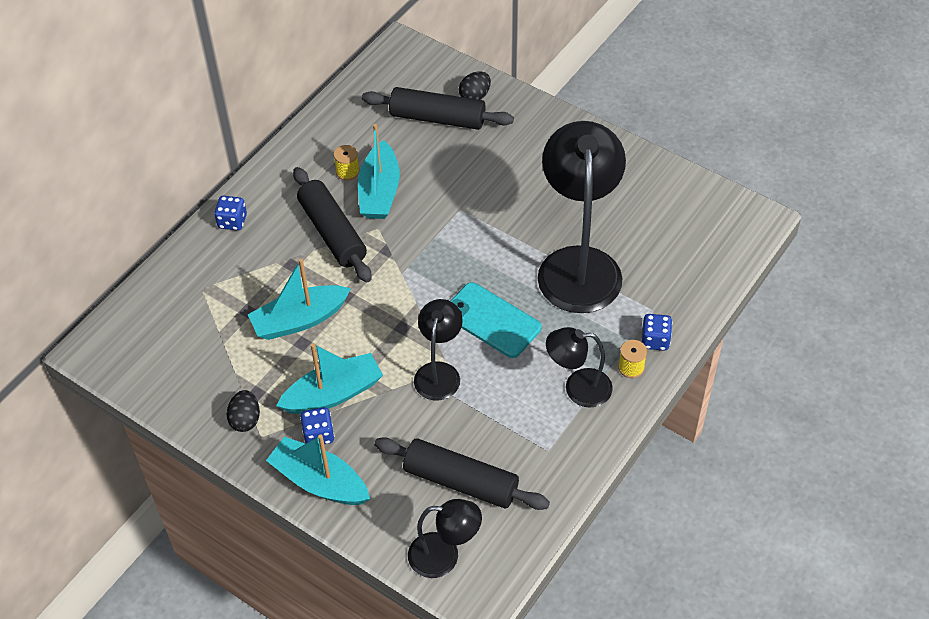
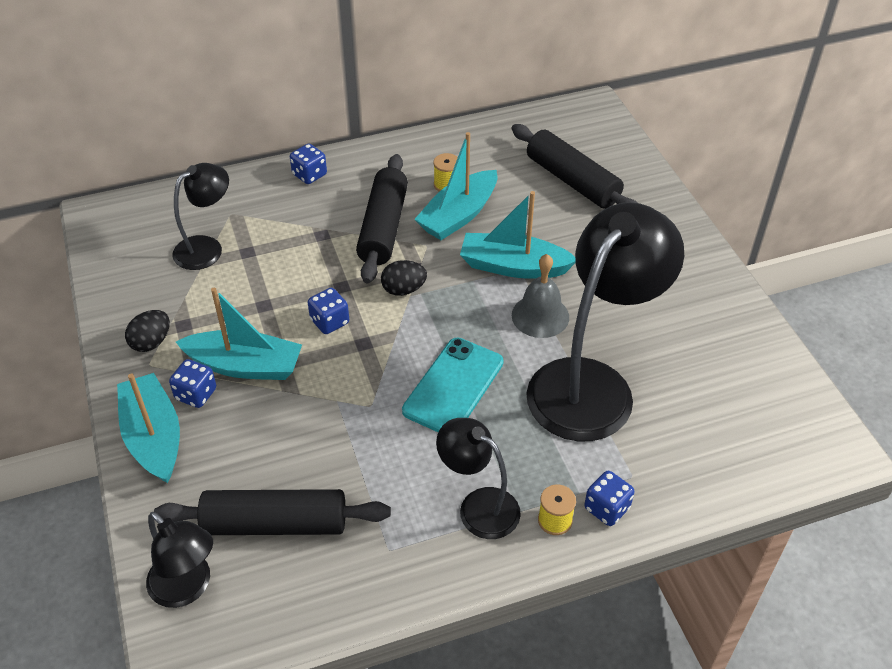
camera: 35 degrees right, 5 degrees down
turquoise boat [248,259,351,340] -> turquoise boat moved to [460,191,575,279]
black rolling pin [374,437,550,510] -> black rolling pin turned 60 degrees counterclockwise [154,489,391,535]
black lamp [414,299,463,401] -> black lamp moved to [172,163,229,270]
turquoise phone [451,282,541,358] -> turquoise phone turned 45 degrees clockwise [402,338,504,432]
black egg [459,71,491,100] -> black egg moved to [381,260,427,296]
none -> blue dice [308,288,349,334]
none -> grey bell [512,254,569,338]

